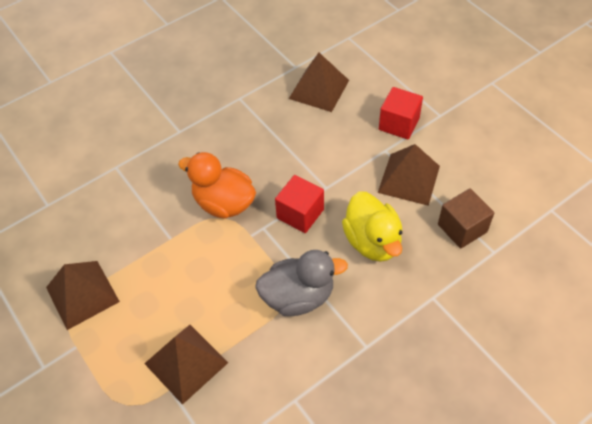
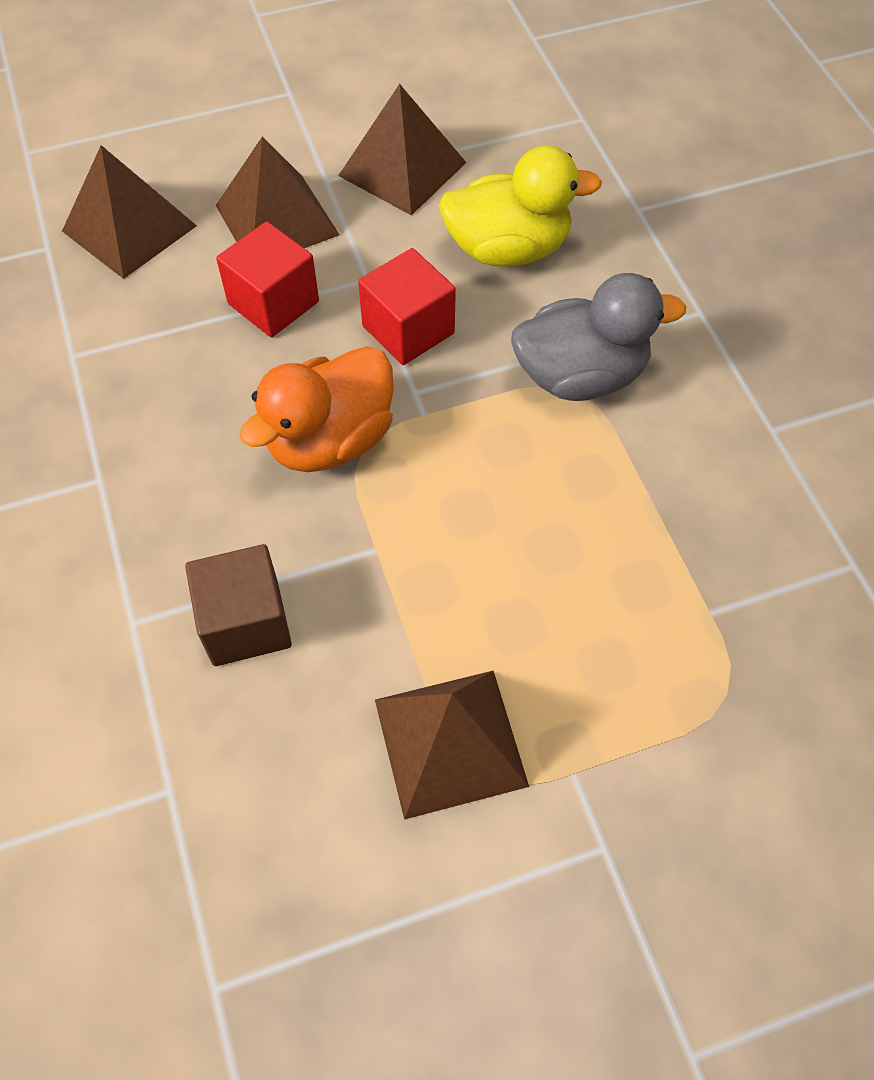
camera: 75 degrees left, 5 degrees up
brown pyramid [144,325,228,405] -> brown pyramid moved to [216,136,340,248]
grey duck [255,250,348,316] -> grey duck turned 75 degrees clockwise [511,273,686,401]
red cube [379,87,423,139] -> red cube moved to [216,221,319,337]
brown cube [438,188,494,249] -> brown cube moved to [185,544,292,666]

